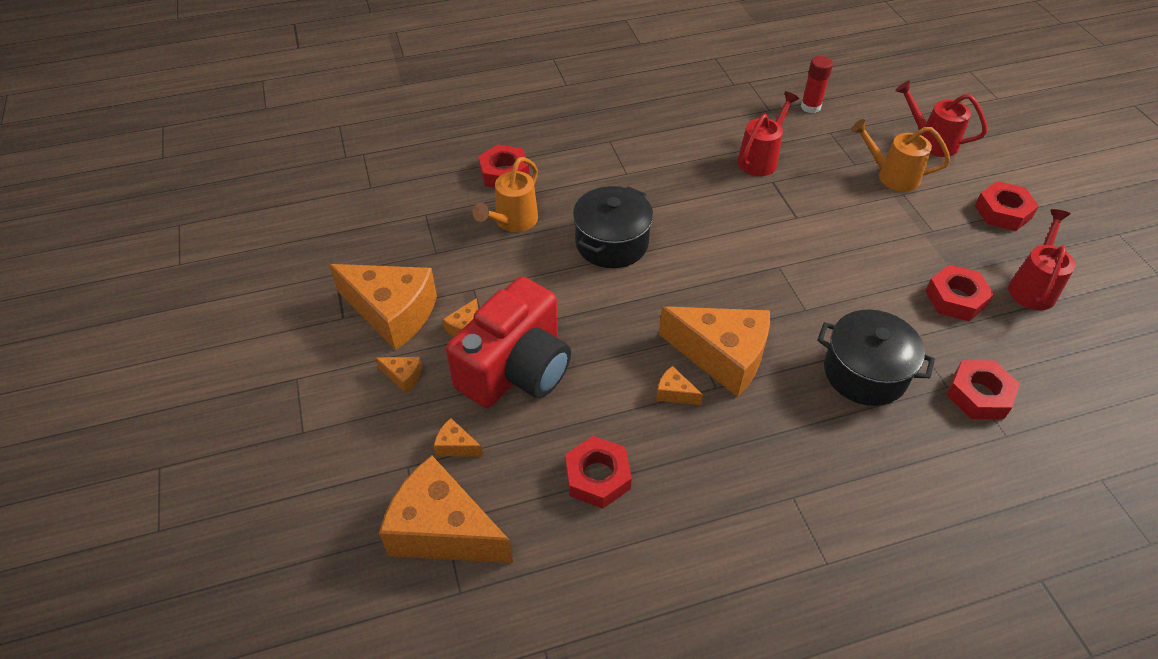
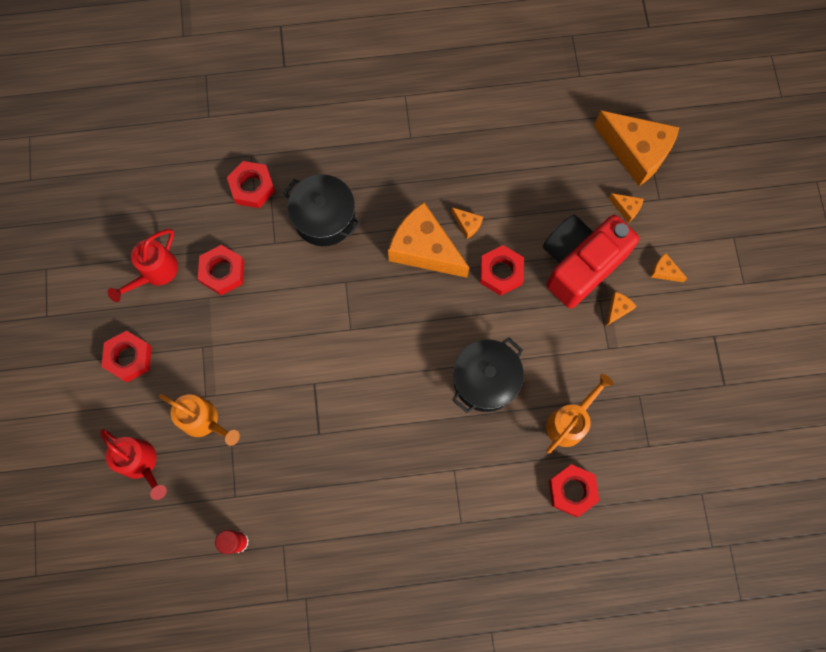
camera: 170 degrees left, 25 degrees up
orange cheese [329,264,437,350] -> none
red nut [565,436,632,509] -> red nut moved to [480,245,524,296]
red watering can [737,91,799,176] -> none

